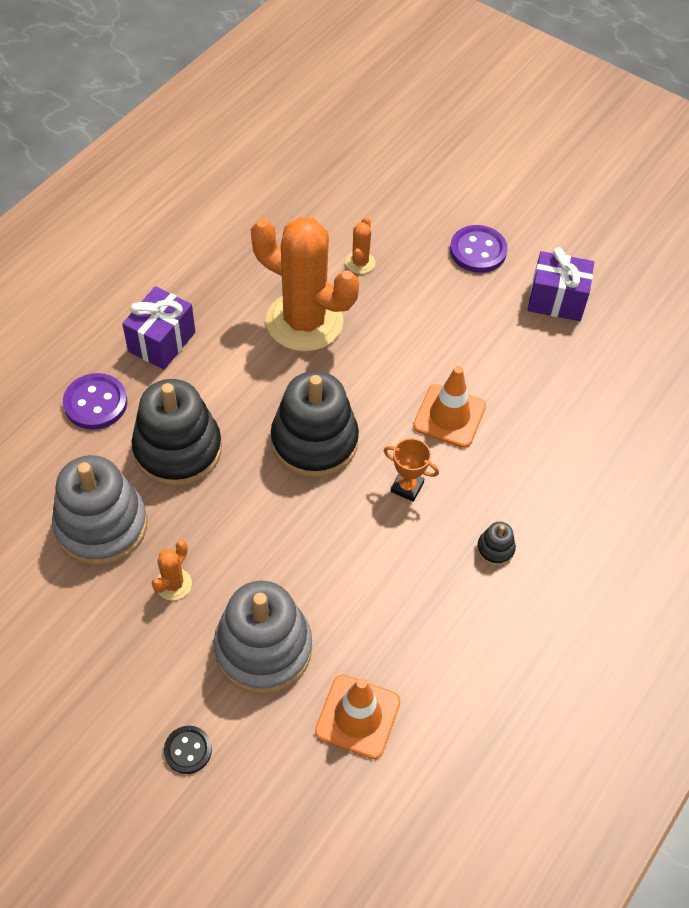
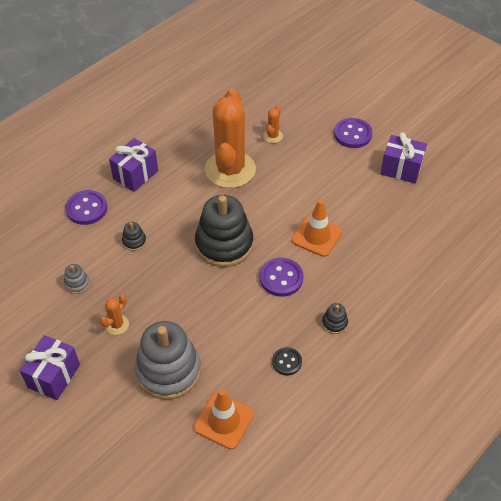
camera: 10 degrees right, 5 degrees down
grey stacking toy [52,455,147,566] -> grey stacking toy [64,264,90,294], size x0.41
black stacking toy [131,379,222,486] -> black stacking toy [122,222,146,251], size x0.41
black button [164,726,212,774] -> black button moved to [272,347,302,375]
orange cactus [251,217,359,352] -> orange cactus turned 60 degrees clockwise [205,89,256,188]
orange trophy [383,438,439,502] -> purple button [260,258,304,297]
none -> purple gift [20,335,80,400]

